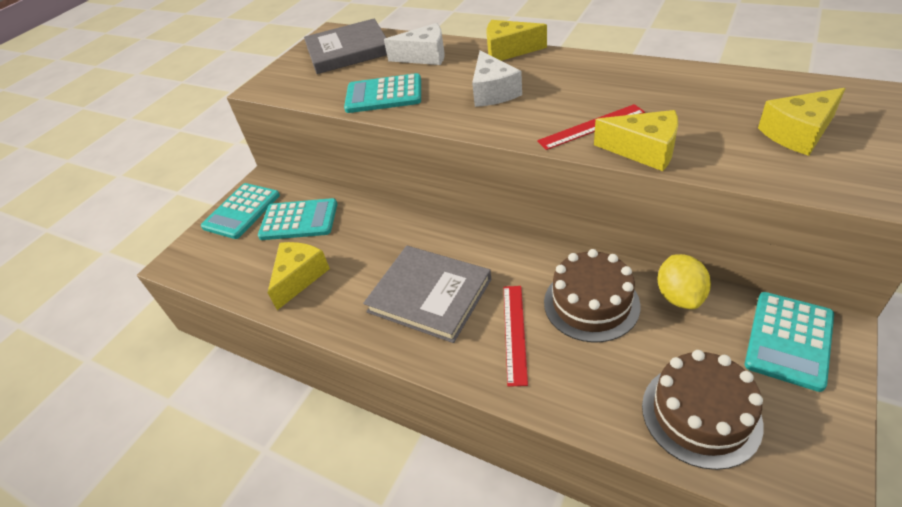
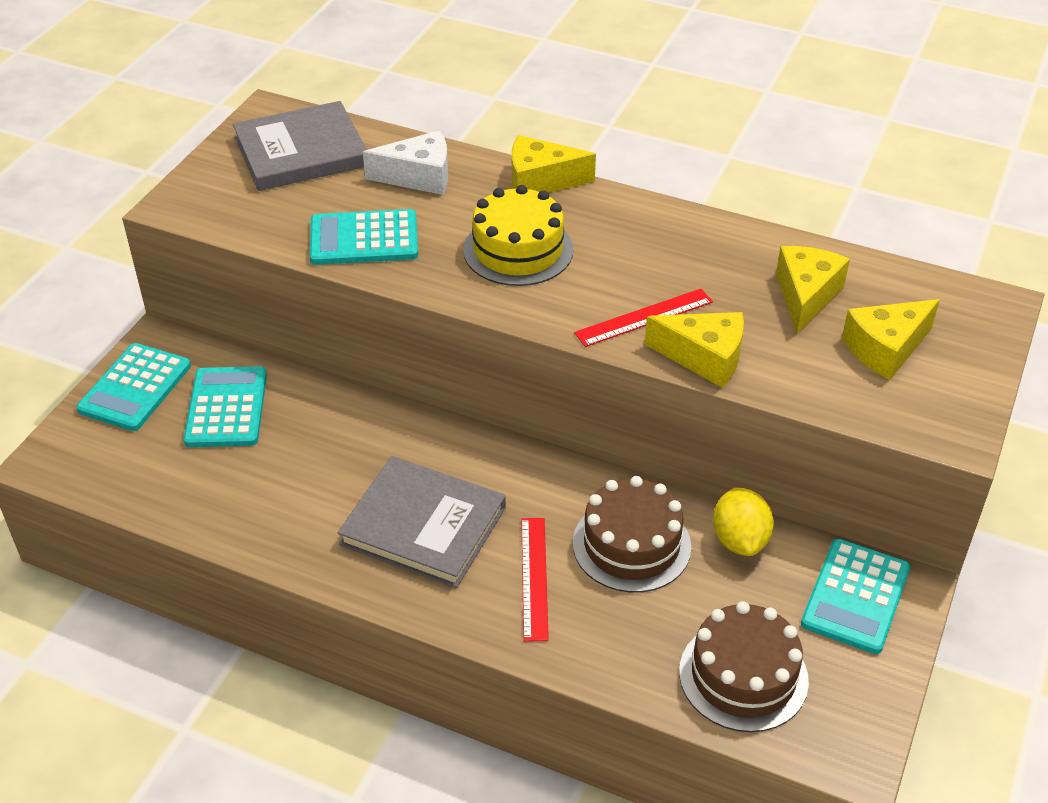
camera: 10 degrees left, 0 degrees up
turquoise calculator [258,198,337,240] -> turquoise calculator turned 90 degrees counterclockwise [183,366,267,447]
yellow cheese [267,242,330,310] -> yellow cheese moved to [776,246,850,334]
white cheese [472,50,522,107] -> yellow cake [463,185,573,286]

